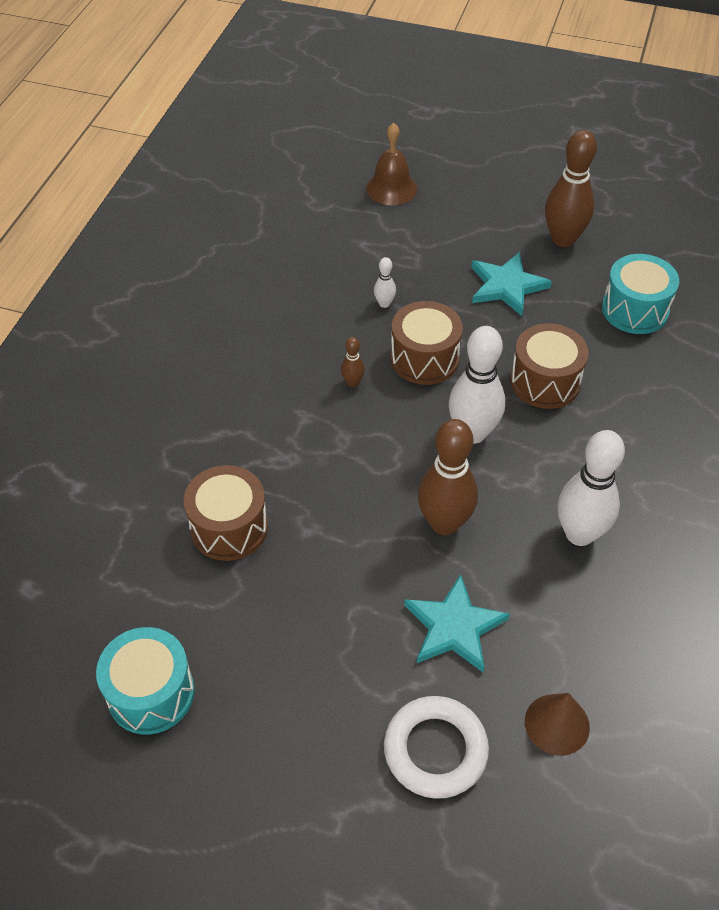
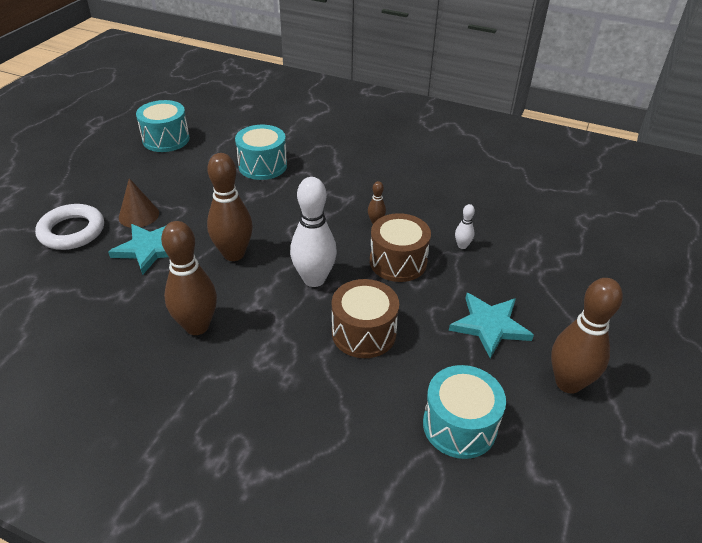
camera: 95 degrees right, 10 degrees down
brown drum [184,465,268,561] -> turquoise drum [235,125,287,180]
brown bell [366,123,417,205] -> none
brown cone [525,693,590,756] -> brown cone moved to [119,178,159,228]
white bowling pin [557,430,625,546] -> brown bowling pin [161,221,217,335]

